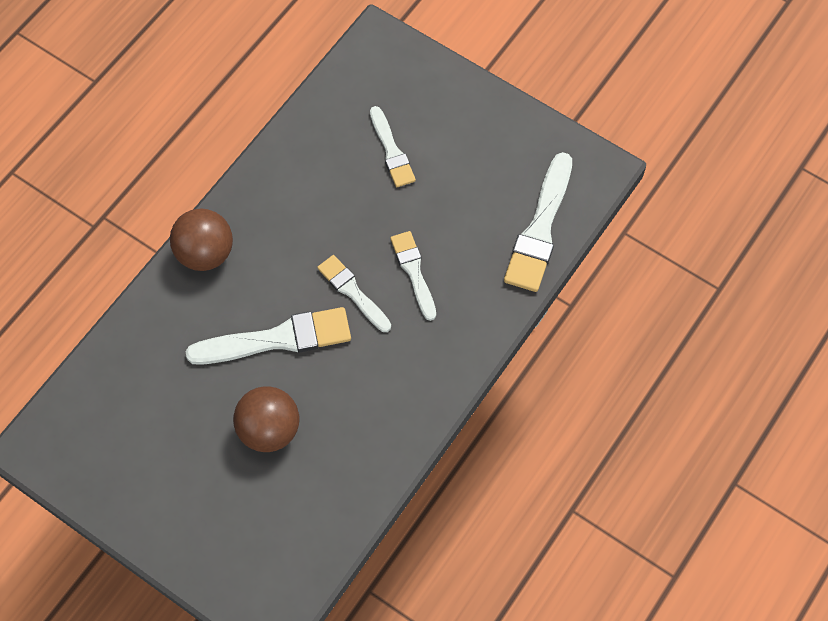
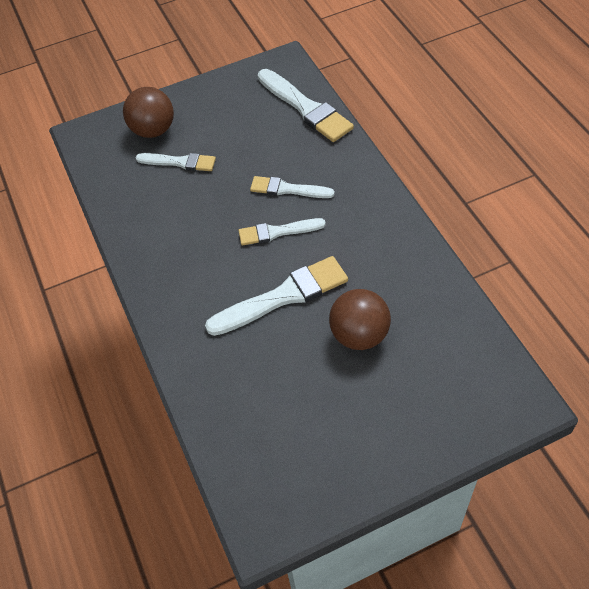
camera: 55 degrees left, 10 degrees down
brown ball [170,209,233,271] -> brown ball moved to [123,87,174,138]
white brush [186,307,351,365] -> white brush turned 45 degrees clockwise [205,256,348,336]

